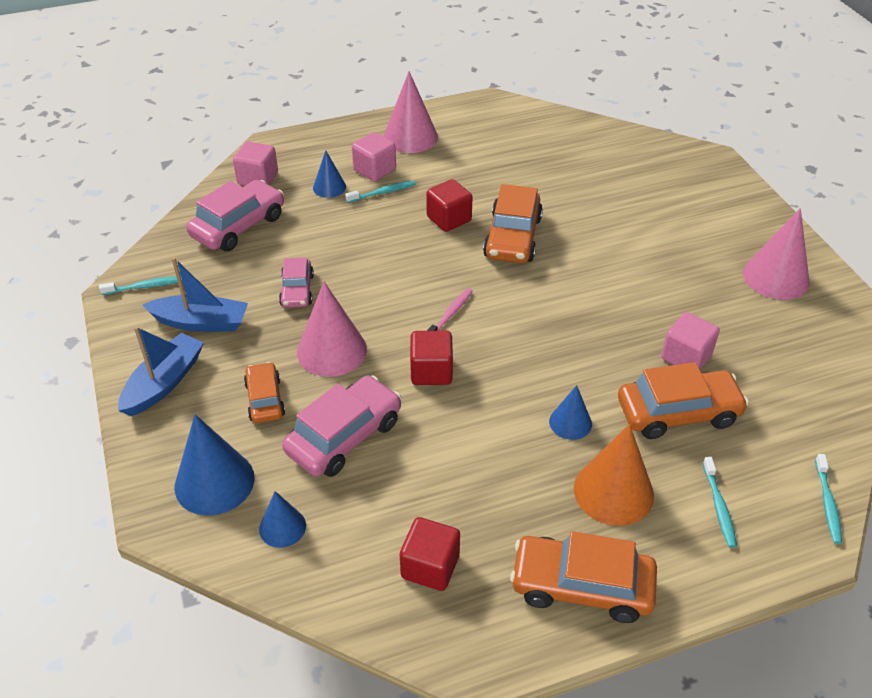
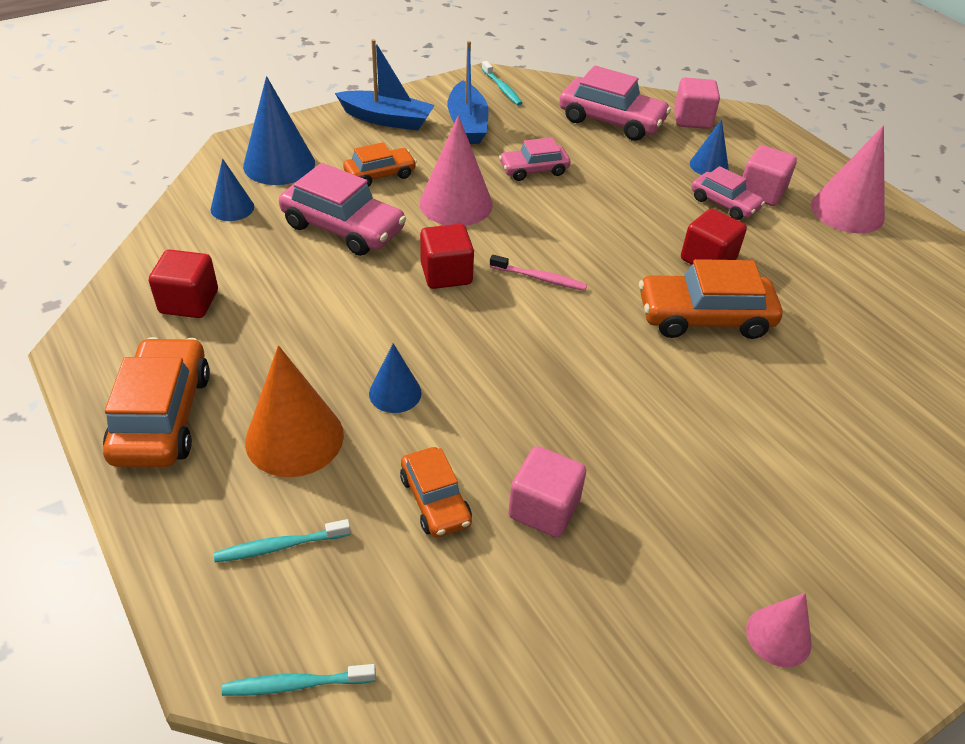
camera: 75 degrees right, 0 degrees up
turquoise toothbrush [345,180,416,203] -> pink car [691,166,765,220]
orange car [618,362,749,439] -> orange car [400,447,472,537], size x0.60
pink cone [743,208,810,300] -> pink cone [746,593,811,667], size x0.57

